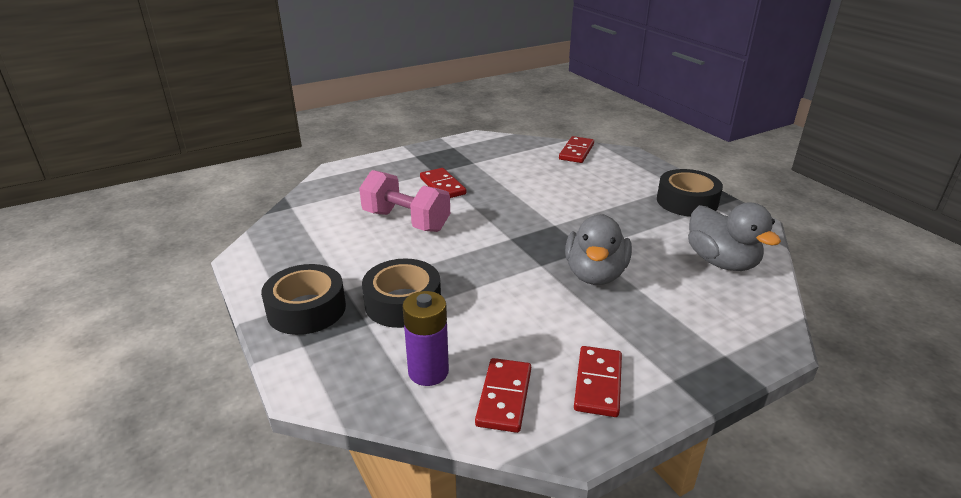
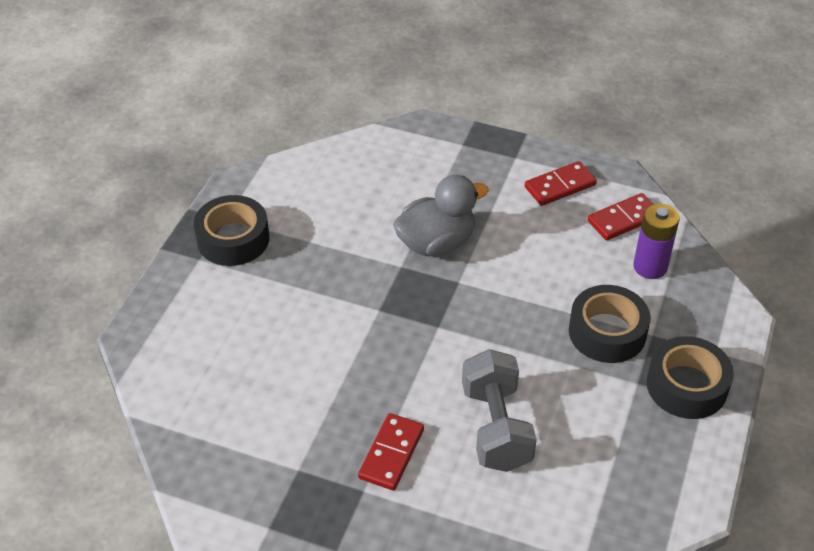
camera: 130 degrees left, 15 degrees up
pink dumbbell [359,170,450,232] -> grey dumbbell [462,349,537,472]
red domino [559,136,594,163] -> none
grey duck [688,202,781,271] -> none

